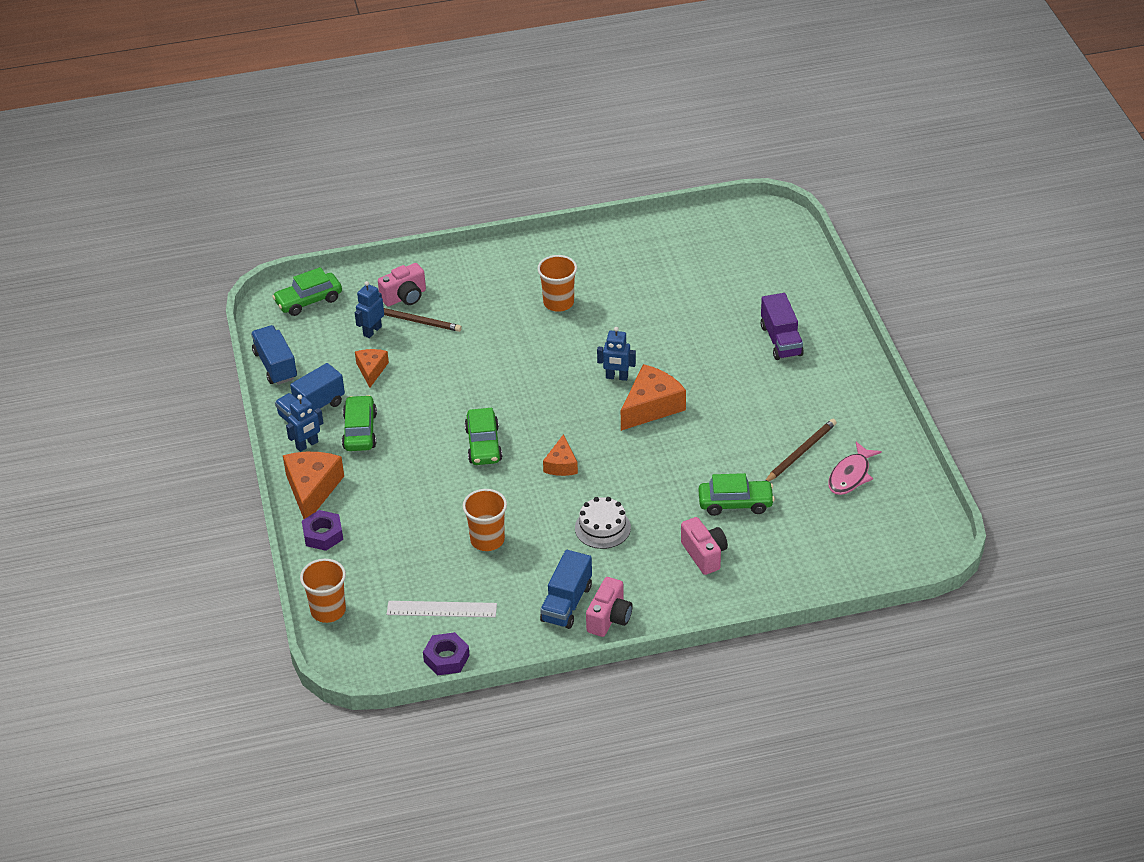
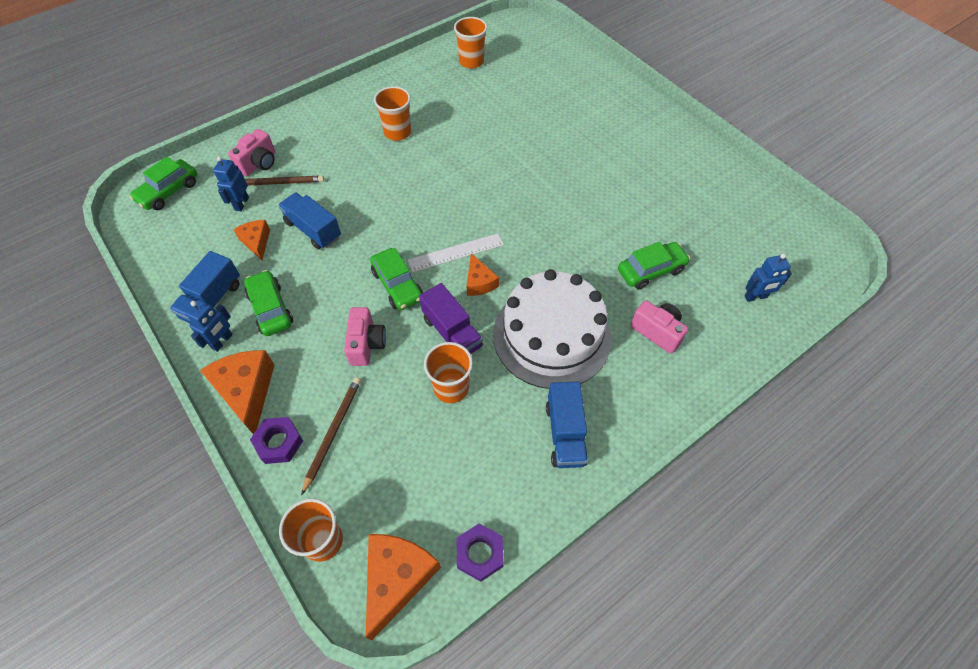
camera: 25 degrees left, 15 degrees up
blue truck [251,325,297,385] -> blue truck moved to [278,193,341,250]
white ruler [387,601,497,617] -> white ruler moved to [408,233,504,272]
white cake [575,497,631,549] -> white cake [493,269,612,389], size x2.13
pink camera [586,577,633,637] -> pink camera moved to [344,307,386,366]
blue robot [597,327,636,381] -> blue robot moved to [744,253,792,302]
orange cheese [621,364,686,431] -> orange cheese moved to [366,534,441,640]
purple truck [761,293,804,360] -> purple truck moved to [419,283,483,354]
brown pencil [765,419,837,481] -> brown pencil moved to [301,377,361,495]
pink fish [828,442,882,495] -> none
none -> orange cup [454,17,487,68]

